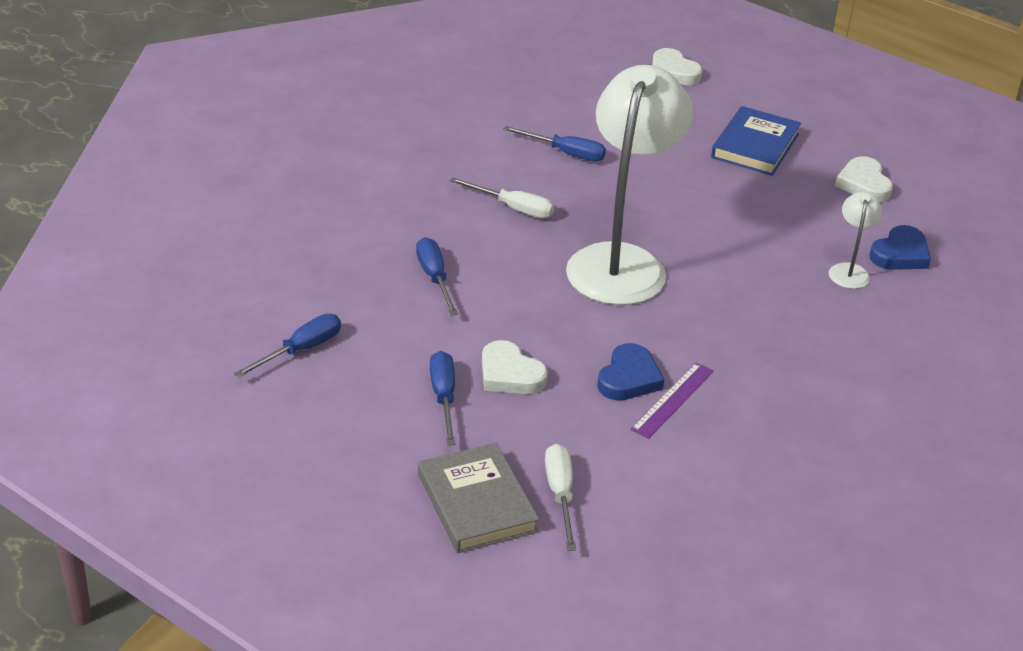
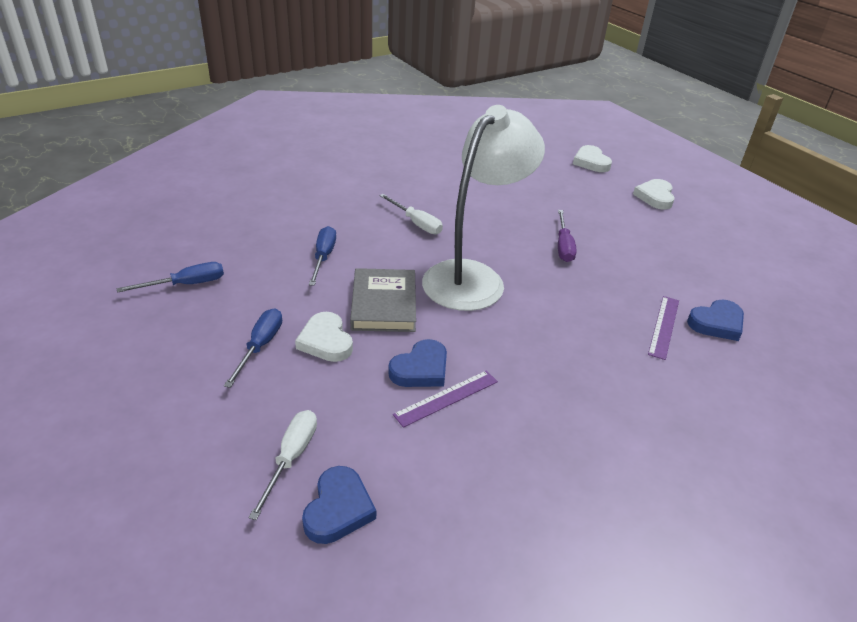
camera: 20 degrees right, 0 degrees up
grey book [418,443,539,553] -> grey book moved to [350,268,416,332]
blue screwdriver [503,126,606,161] -> none
blue book [711,106,801,176] -> none
white lamp [829,192,882,289] -> purple ruler [648,296,679,360]
white heart [835,156,893,202] -> white heart moved to [633,179,675,210]
none -> blue heart [302,466,376,544]
none -> purple screwdriver [558,210,577,262]

